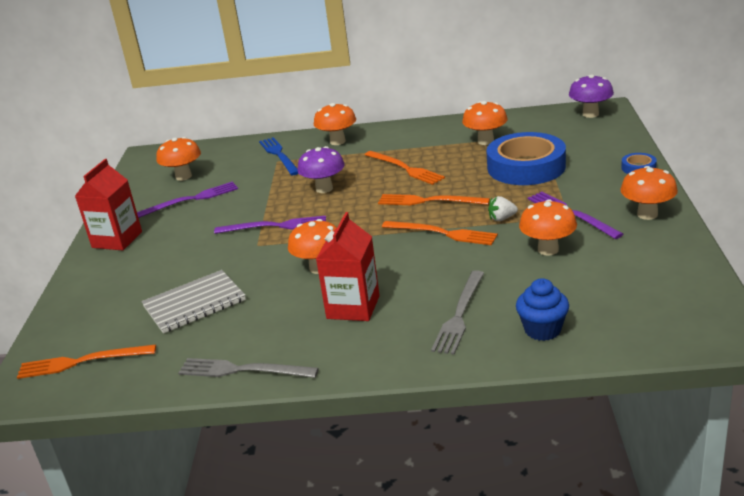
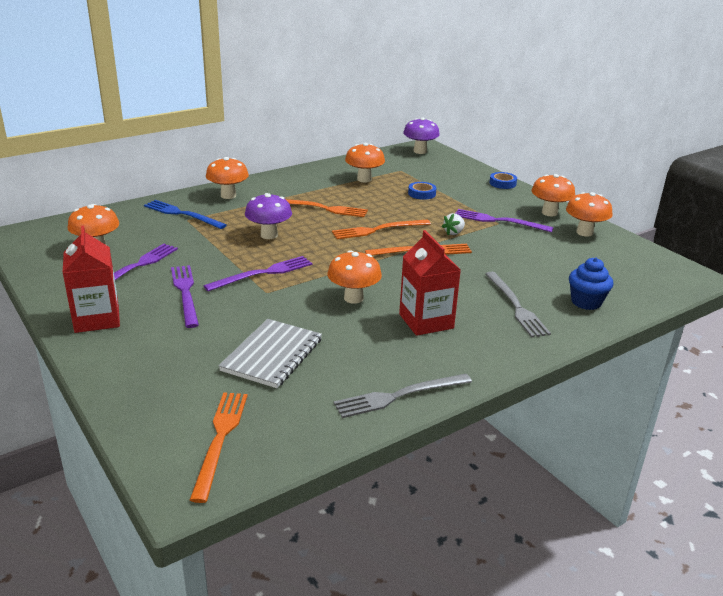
camera: 40 degrees left, 0 degrees up
orange fork [17,344,156,379] -> orange fork turned 135 degrees clockwise [190,392,248,503]
blue tape [486,132,566,185] -> blue tape [408,182,436,200], size x0.42
orange mushroom [519,199,577,255] -> orange mushroom moved to [566,192,613,237]
none -> purple fork [171,265,199,328]

